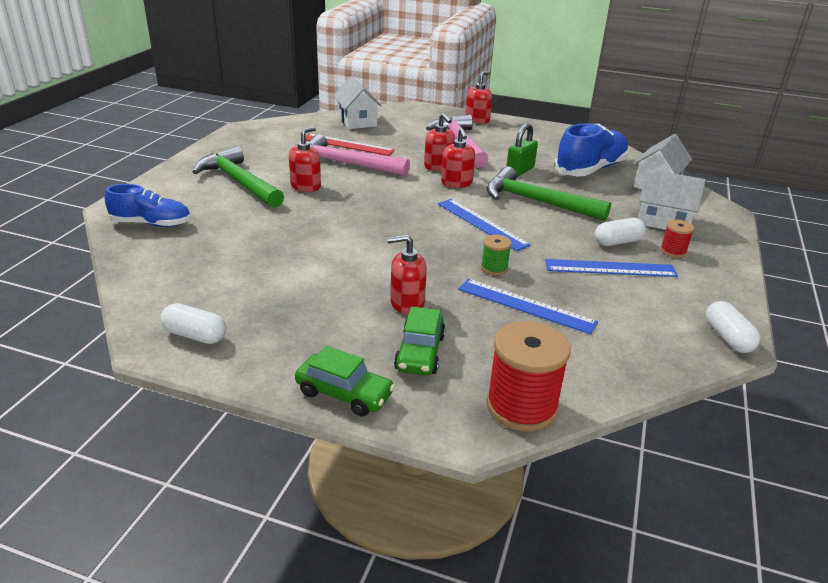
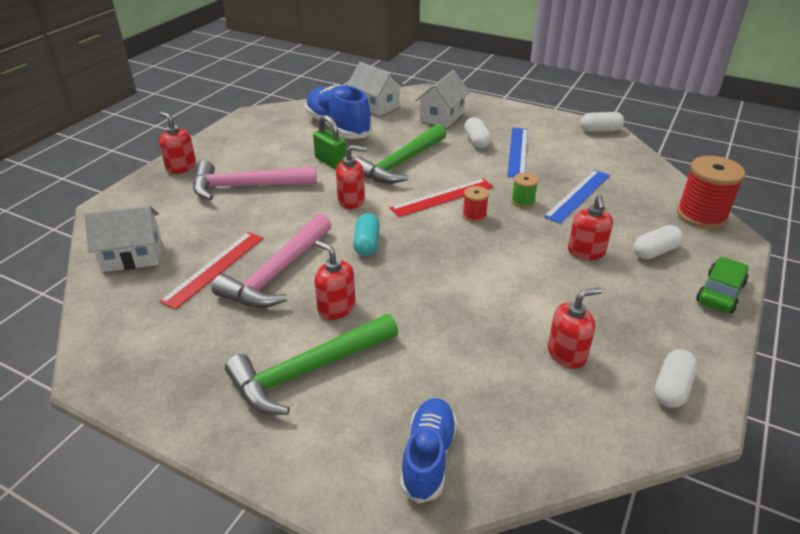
camera: 80 degrees left, 5 degrees up
green car [394,307,446,375] -> white capsule [634,225,683,259]
red soap dispenser [424,113,455,171] -> red soap dispenser moved to [548,287,602,369]
blue ruler [438,199,531,251] -> red ruler [390,178,494,217]
red spool [660,219,694,258] -> red spool moved to [462,186,489,222]
none -> turquoise capsule [353,213,380,256]

